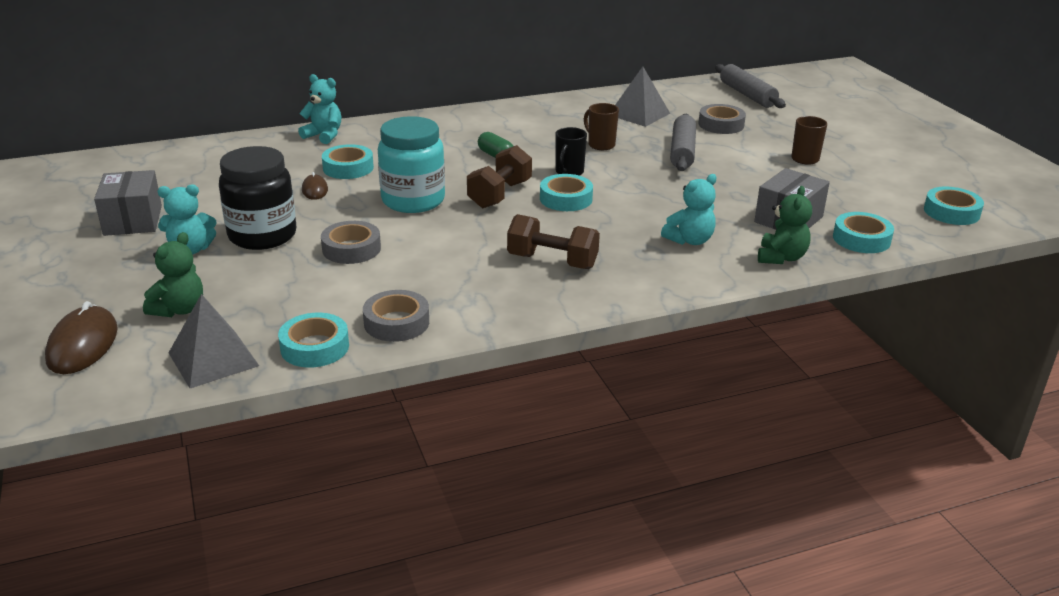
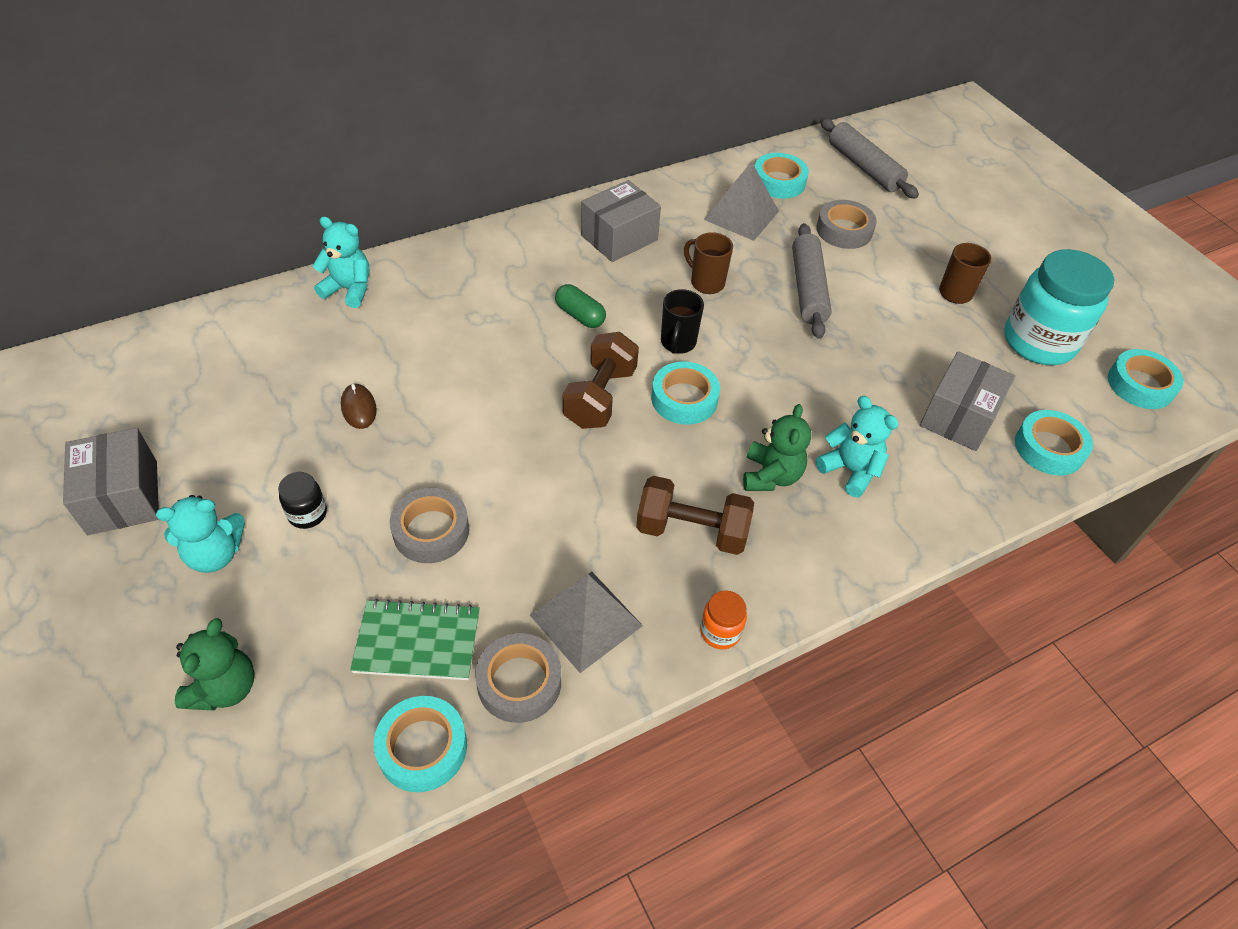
camera: 10 degrees left, 20 degrees up
brown mouse [45,301,118,374] -> none
grey pyramid [169,294,259,388] -> grey pyramid moved to [530,572,643,673]
black jar [219,146,296,250] -> black jar [278,472,327,529], size x0.44
turquoise tape [322,144,374,179] -> turquoise tape moved to [755,153,809,199]
turquoise jar [378,116,445,213] -> turquoise jar moved to [1004,249,1114,365]
turquoise teddy bear [661,174,717,245] -> turquoise teddy bear turned 90 degrees counterclockwise [816,396,899,497]
green teddy bear [758,186,812,264] -> green teddy bear moved to [743,404,811,491]
none -> green notebook [350,599,480,680]
none -> grey box [581,180,661,262]
none -> orange jar [700,590,747,649]

